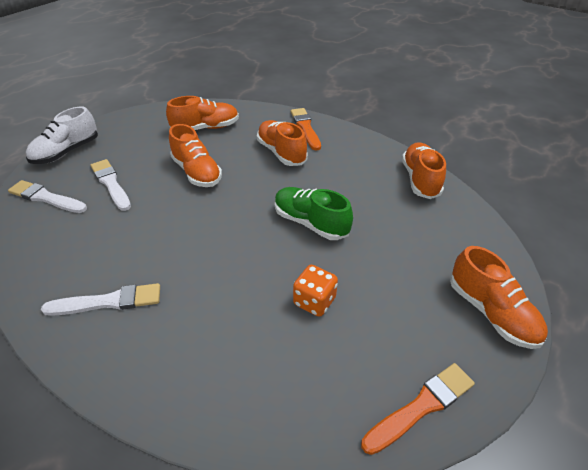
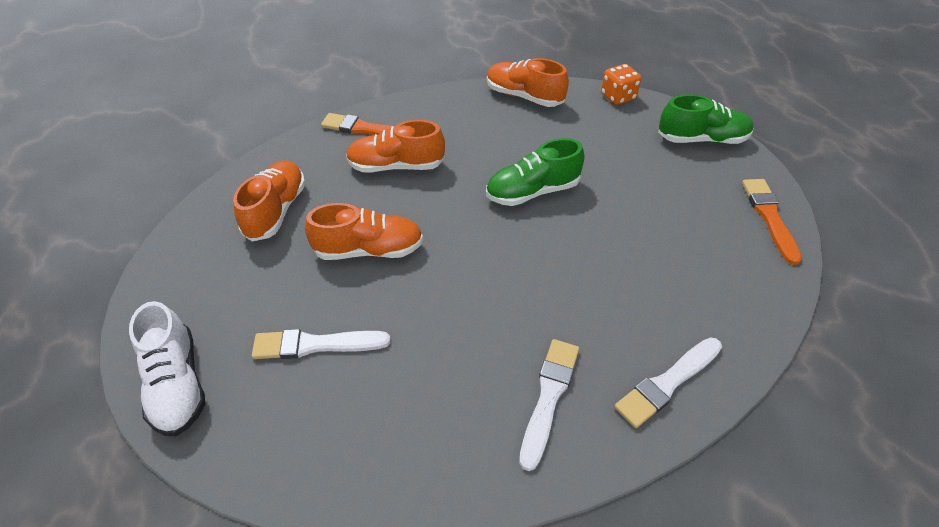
camera: 60 degrees left, 5 degrees up
white brush [8,180,87,213] -> white brush moved to [614,337,722,428]
orange dice [293,265,338,317] -> orange dice moved to [601,64,641,105]
orange shoe [450,246,548,349] -> green shoe [658,94,753,144]

